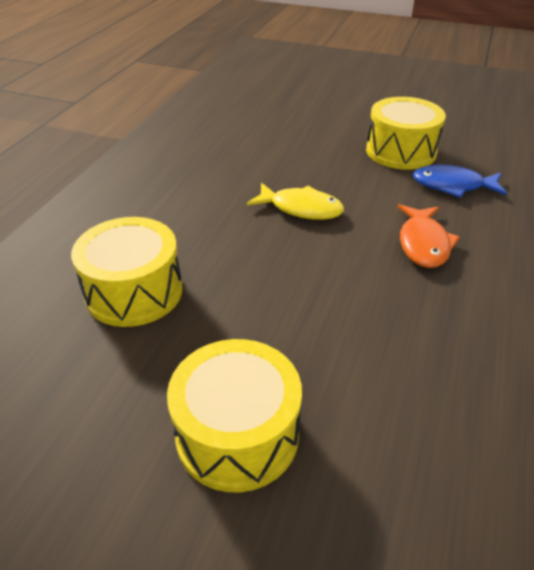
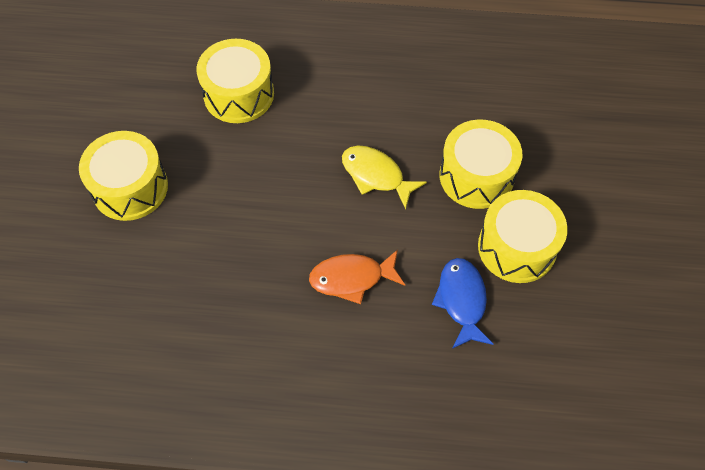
camera: 75 degrees right, 20 degrees up
yellow fish [247,183,344,220] -> yellow fish turned 120 degrees clockwise [342,146,427,209]
none -> yellow drum [440,120,523,209]

